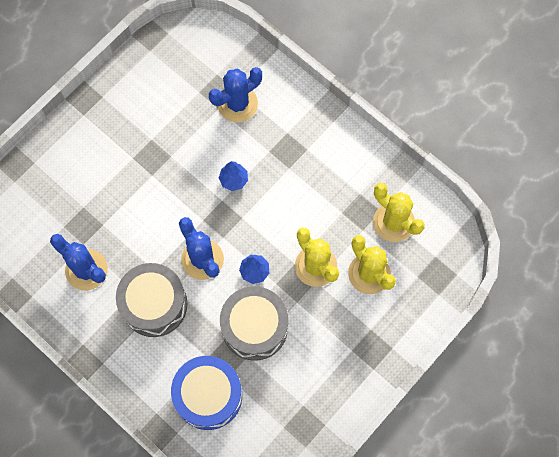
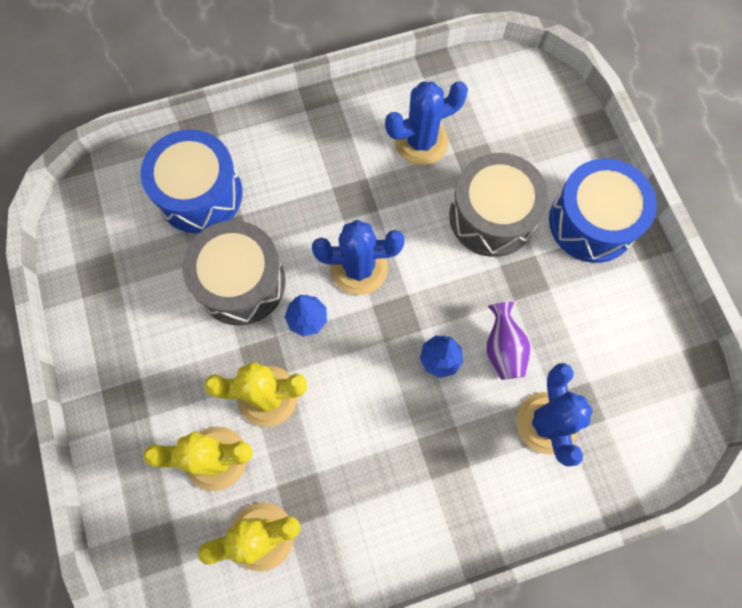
camera: 120 degrees right, 0 degrees up
grey drum [116,263,187,337] -> grey drum moved to [449,153,549,257]
none -> purple vase [486,302,530,380]
none -> blue drum [549,159,657,263]

